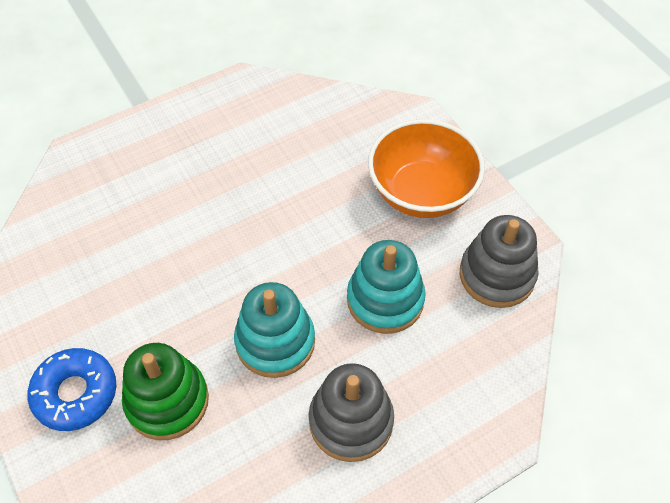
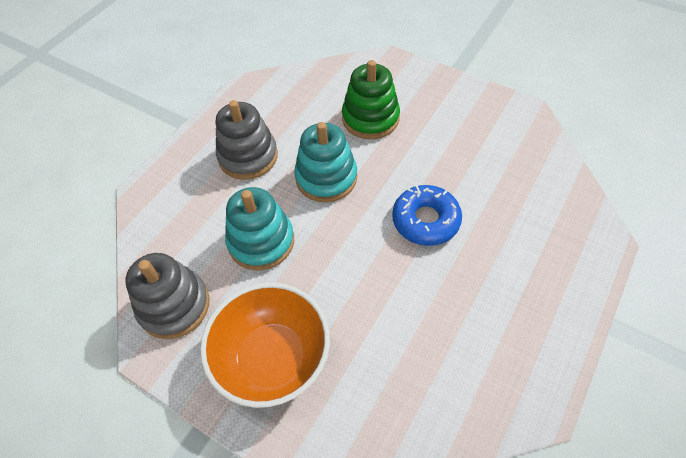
camera: 155 degrees right, 0 degrees up
blue donut [28,348,116,431] -> blue donut moved to [392,185,462,246]

